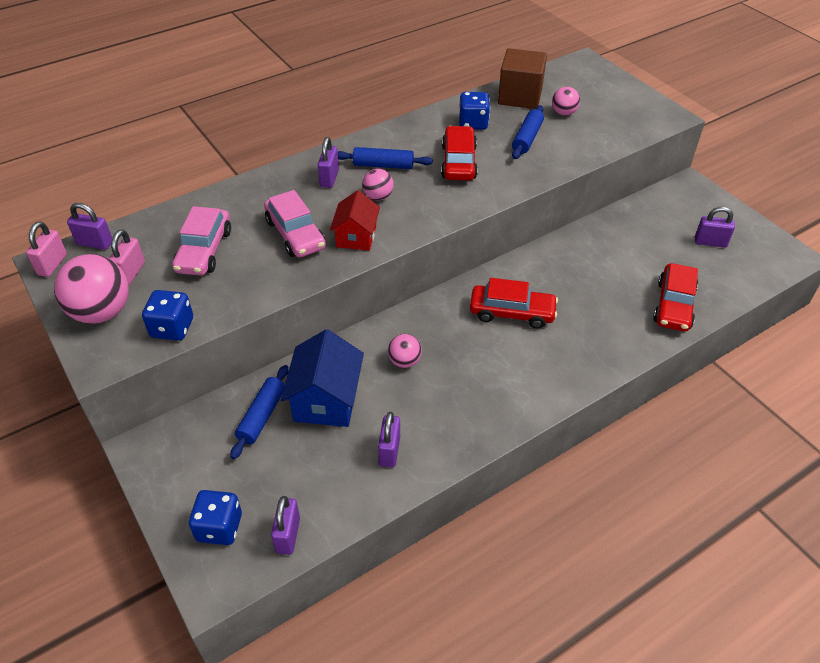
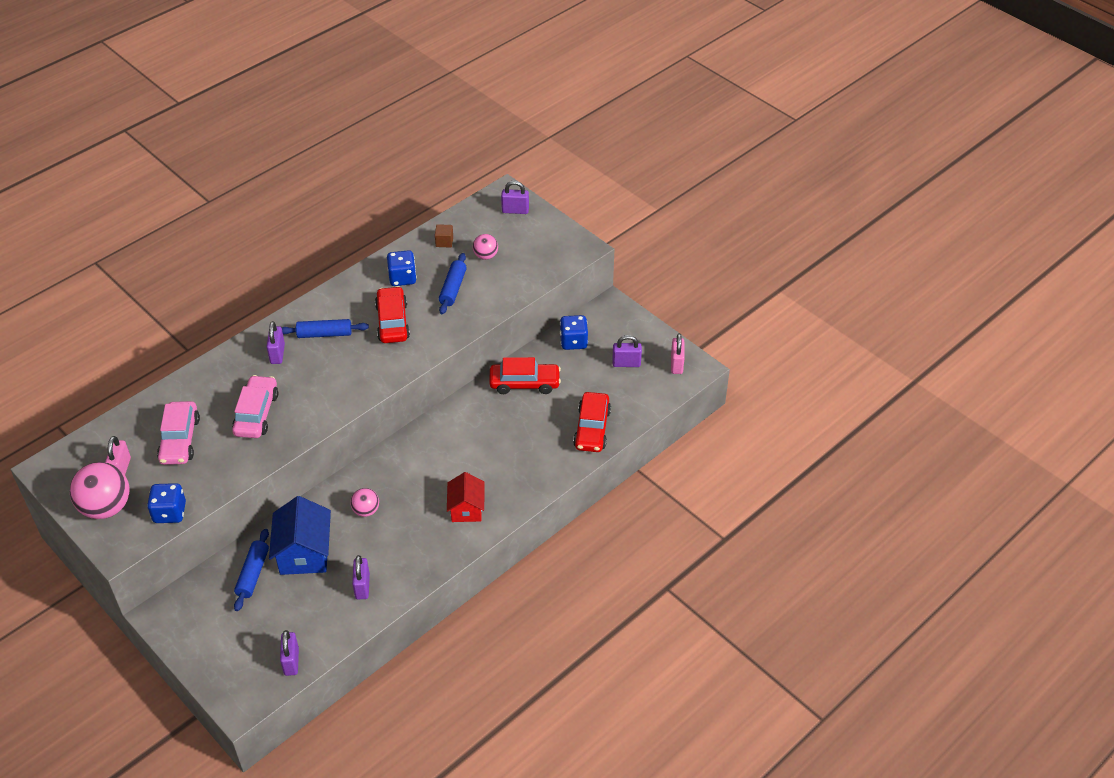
camera: 10 degrees left, 0 degrees up
pink padlock [26,222,67,277] -> pink padlock moved to [671,333,685,374]
purple padlock [67,203,112,250] -> purple padlock moved to [501,181,529,214]
blue dice [189,490,242,545] -> blue dice moved to [560,315,588,350]
pink car [264,190,326,258] -> pink car turned 135 degrees counterclockwise [232,375,278,438]
red house [330,190,380,251] -> red house moved to [447,472,485,522]
pink ball [362,169,394,200] -> none
red car [470,278,558,329] -> red car moved to [489,357,561,394]
brown cube [498,48,547,109] -> brown cube [435,224,453,248], size x0.43

